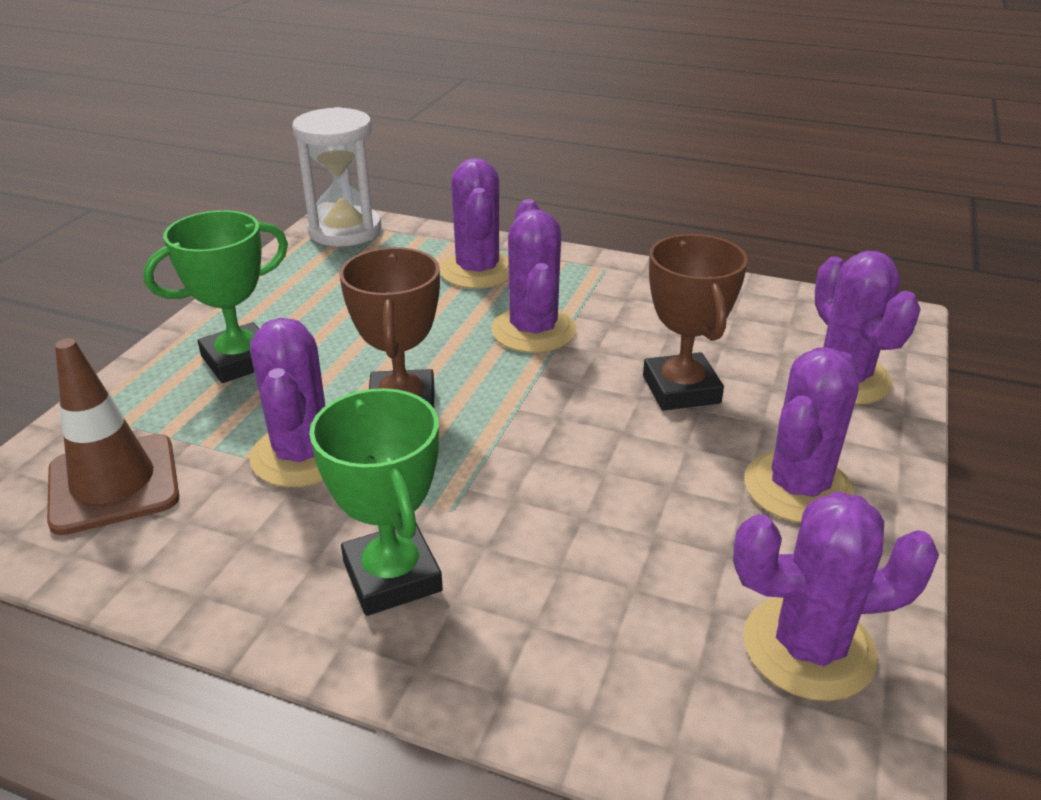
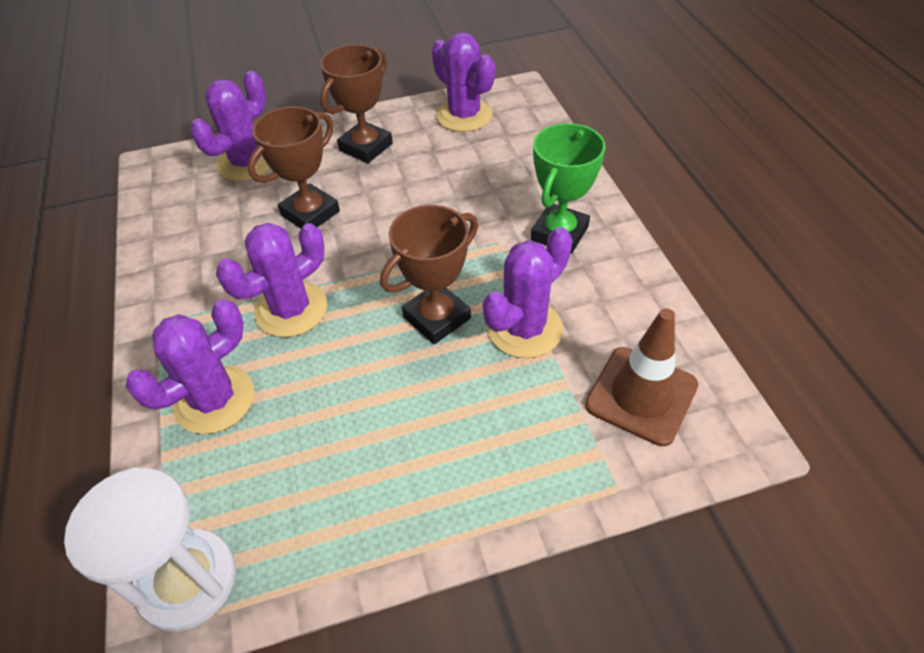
camera: 125 degrees left, 15 degrees up
green trophy [143,210,288,383] -> none
purple cactus [744,347,859,523] -> brown trophy [320,44,393,163]

